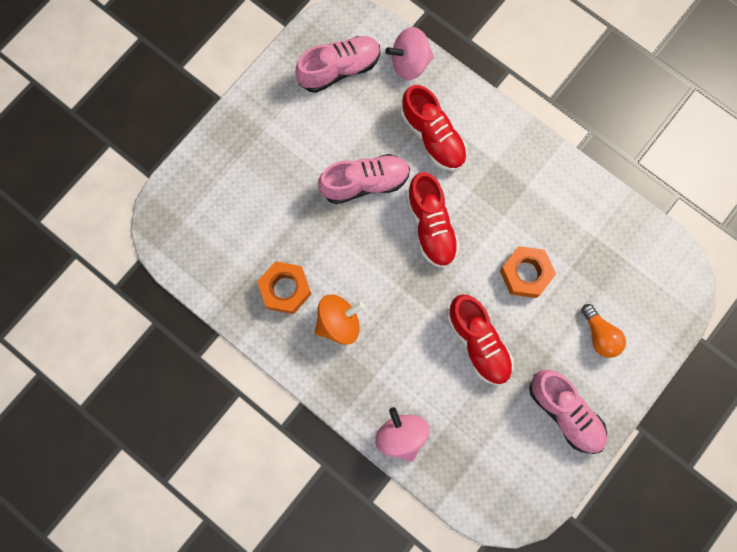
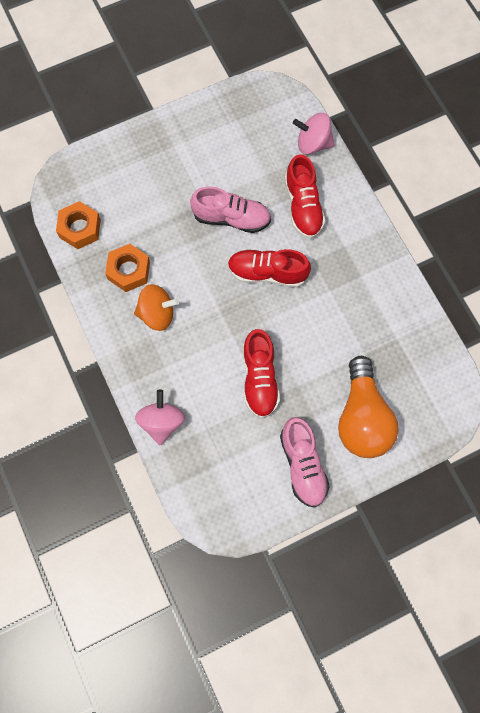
camera: 25 degrees right, 5 degrees down
pink shoe [295,36,380,93] -> none
red shoe [406,172,460,268] -> red shoe turned 90 degrees clockwise [228,249,311,288]
orange nut [500,246,556,298] -> orange nut moved to [56,201,101,249]
orange light bulb [581,304,626,358] -> orange light bulb [338,356,399,458], size x2.01

